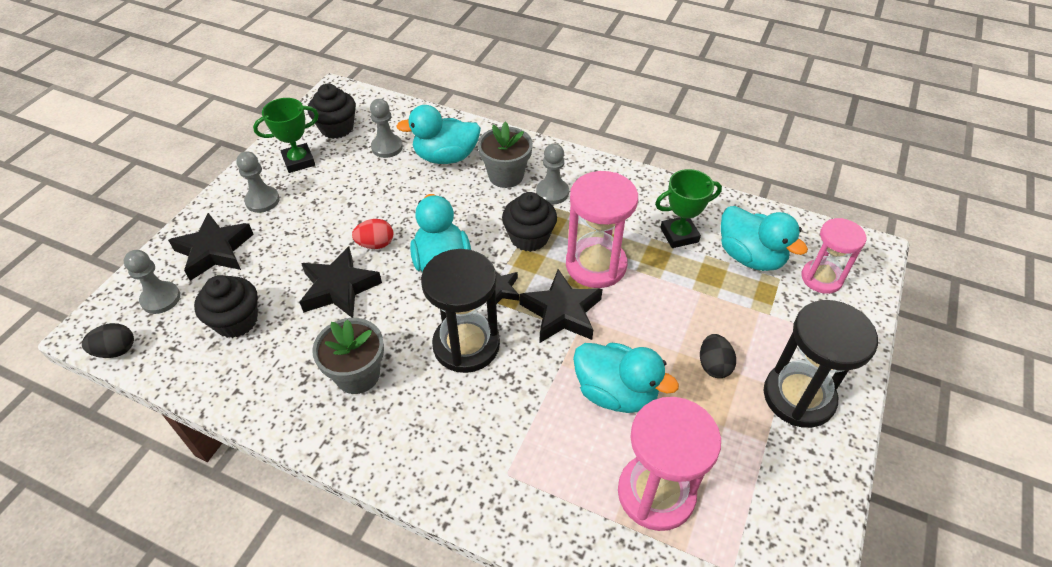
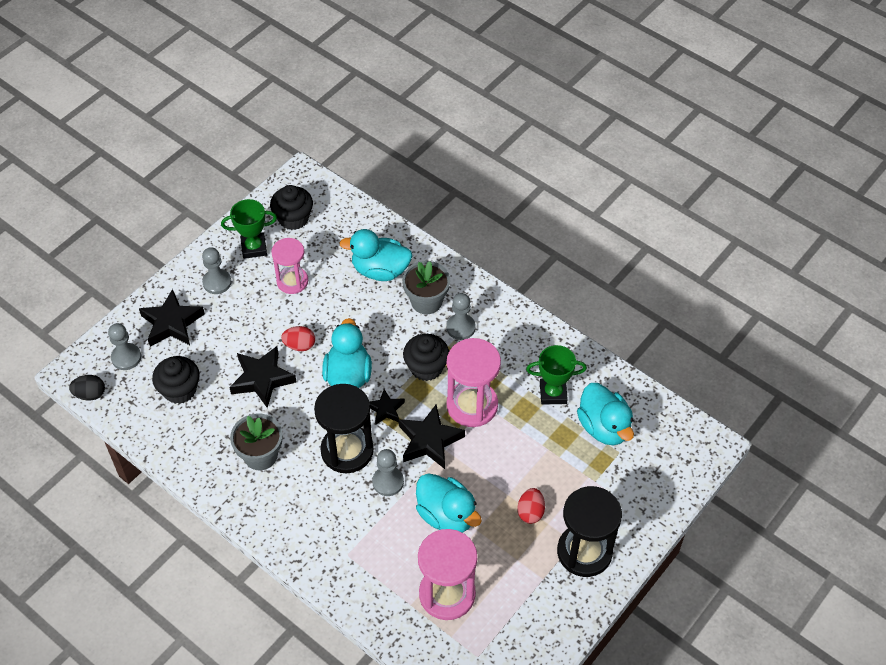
camera: 15 degrees right, 5 degrees up
grey pawn [370,99,403,158] -> grey pawn moved to [372,449,404,496]
black egg [700,334,736,378] -> red egg [517,488,545,524]
pink hourglass [801,218,866,294] -> pink hourglass moved to [271,238,308,294]

